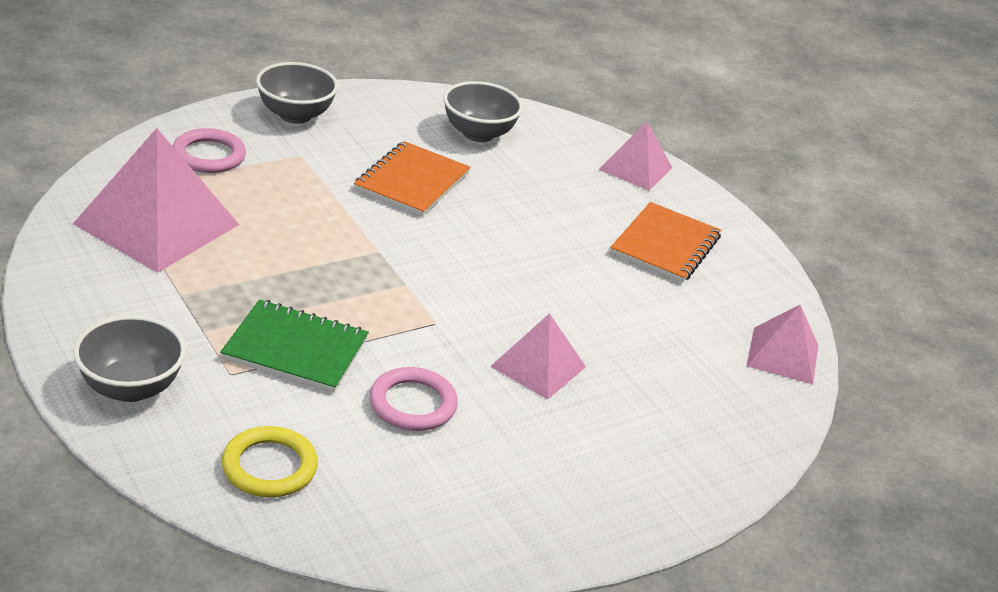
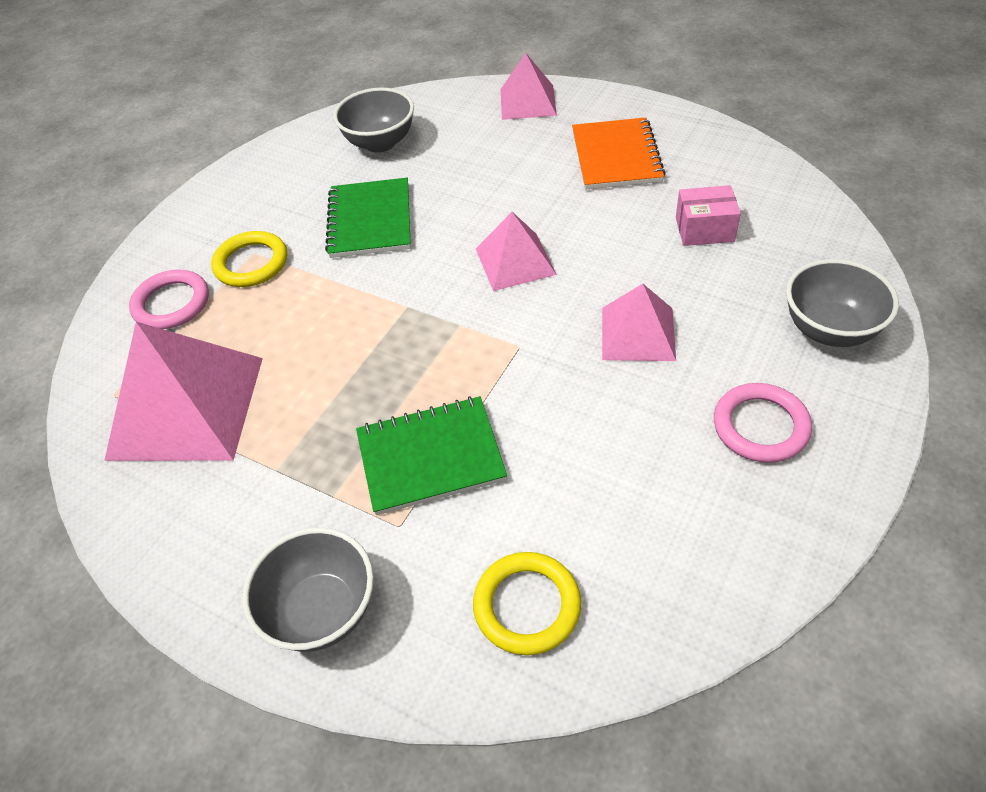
camera: 20 degrees left, 15 degrees up
grey bowl [256,62,338,124] -> grey bowl moved to [786,259,899,347]
orange notebook [354,141,471,216] -> green notebook [325,178,411,258]
pink ring [370,367,458,431] -> pink ring moved to [714,383,812,463]
pink pyramid [747,305,818,384] -> pink pyramid moved to [476,212,557,291]
none -> yellow ring [211,231,287,287]
none -> pink box [676,185,741,246]

